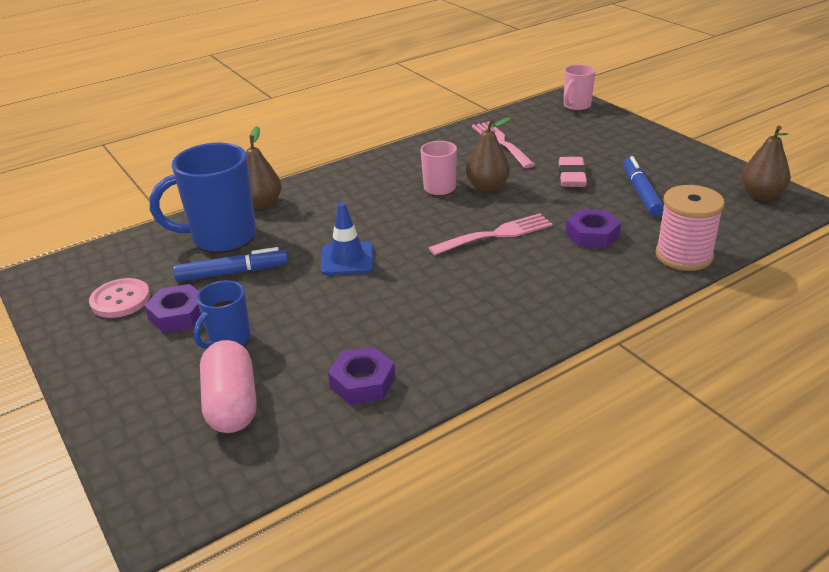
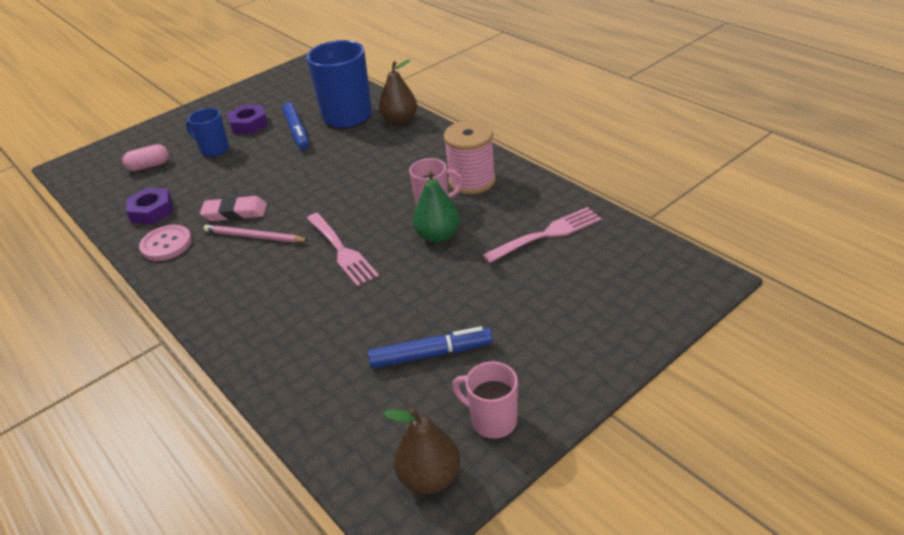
camera: 85 degrees right, 5 degrees up
pink button [89,278,150,318] -> pink button moved to [139,225,192,261]
pink capsule [200,340,257,433] -> pink capsule [122,144,169,171], size x0.62
blue traffic cone [321,202,374,275] -> none
brown pear [466,117,511,192] -> green pear [413,171,460,243]
pink eraser [559,157,587,187] -> pink eraser moved to [200,196,267,221]
pink mug [564,64,596,111] -> pink mug moved to [452,361,518,439]
purple nut [566,209,621,248] -> none
pink spool [655,185,725,271] -> pink spool moved to [444,121,496,194]
none -> pink pencil [203,225,309,243]

